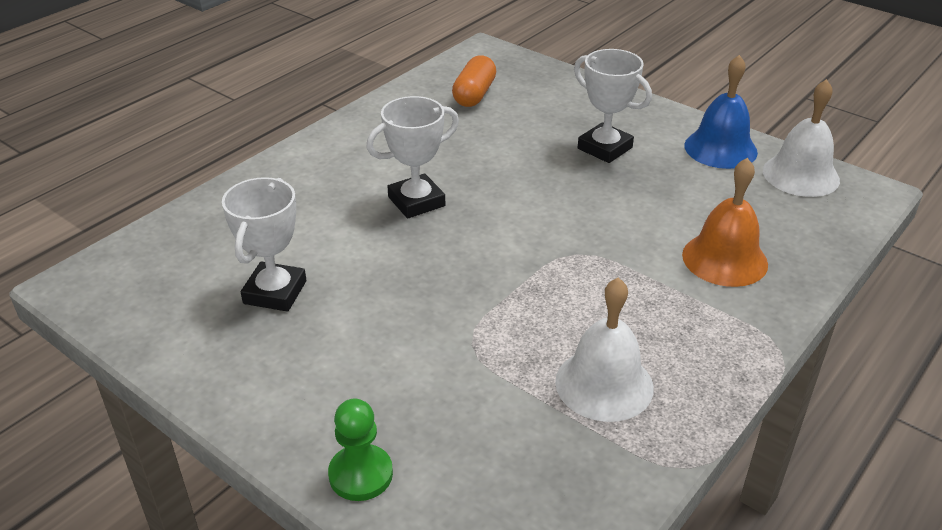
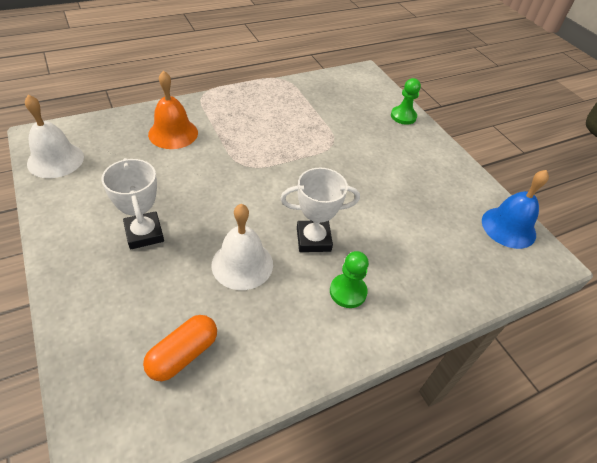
camera: 160 degrees left, 10 degrees up
white trophy [222,177,306,312] -> none
white bell [555,278,654,422] -> white bell moved to [211,204,273,290]
blue bell [684,55,758,169] -> blue bell moved to [482,170,549,249]
none -> green pawn [330,251,369,308]

